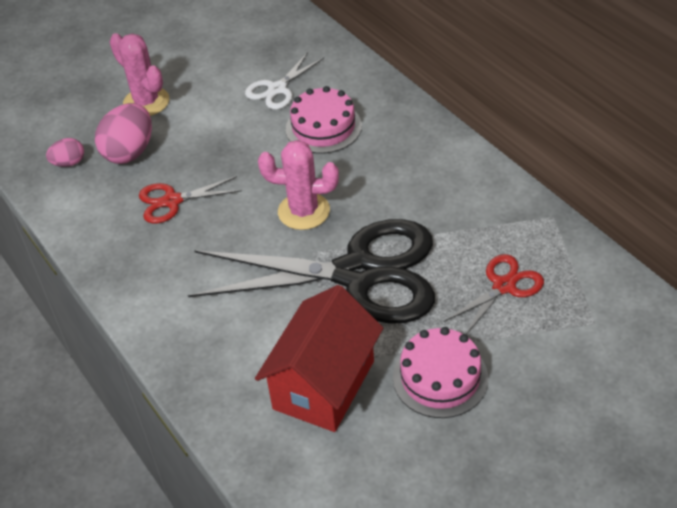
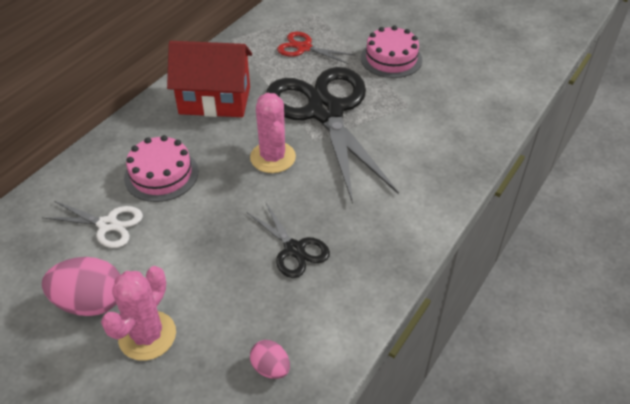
camera: 115 degrees left, 0 degrees up
pink egg [95,103,152,164] -> pink egg moved to [42,257,120,316]
red scissors [139,176,242,224] -> black scissors [247,201,330,278]
red house [255,285,383,432] -> red house moved to [167,41,252,117]

